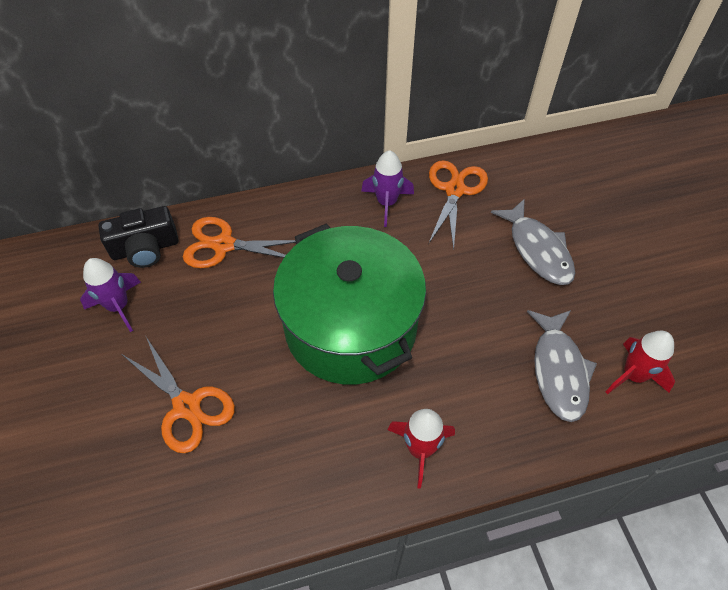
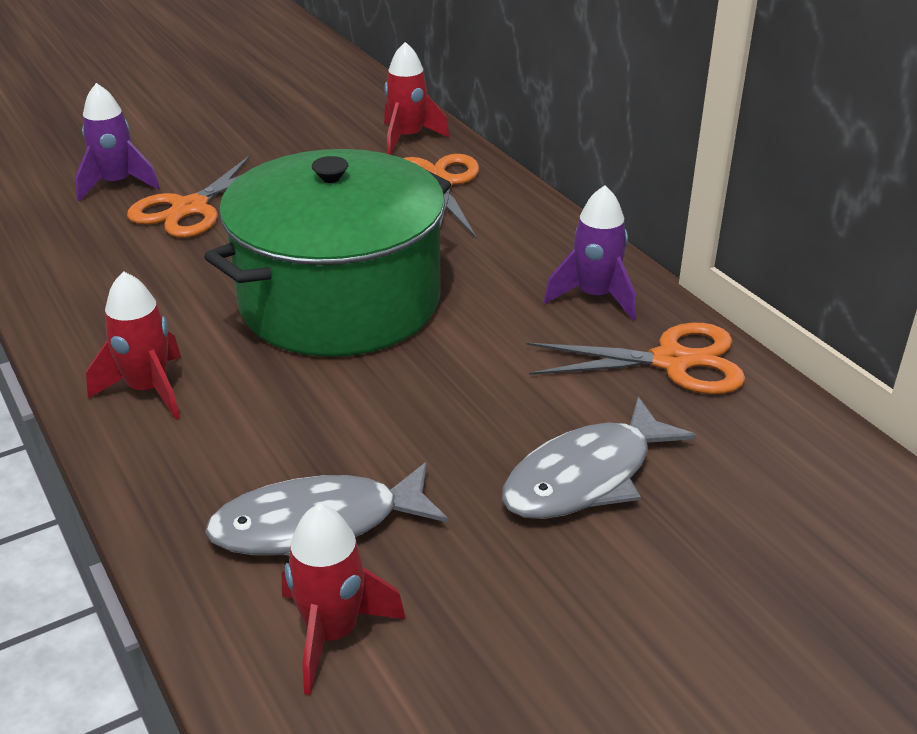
camera: 75 degrees right, 20 degrees down
purple rocket [80,258,141,332] -> purple rocket moved to [75,83,160,201]
black camera [98,206,179,268] -> red rocket [384,42,450,155]

